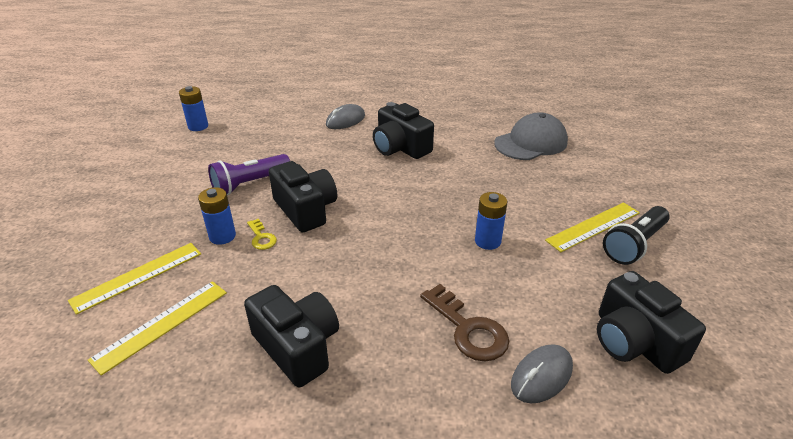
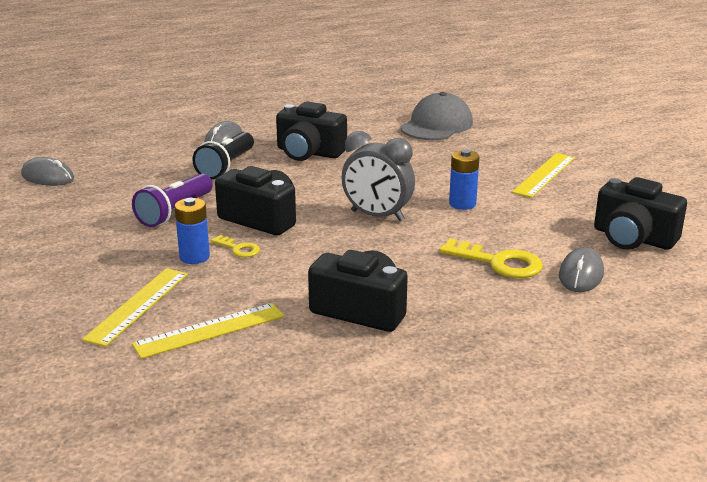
camera: 25 degrees left, 10 degrees down
yellow ruler [88,281,227,376] -> yellow ruler turned 45 degrees clockwise [132,303,284,359]
blue battery [179,86,208,131] -> grey mouse [21,157,74,186]
brown key [420,284,509,362] -> yellow key [439,238,543,278]
black flashlight [603,206,670,265] -> black flashlight moved to [192,132,254,179]
none -> grey clock [341,131,415,221]

